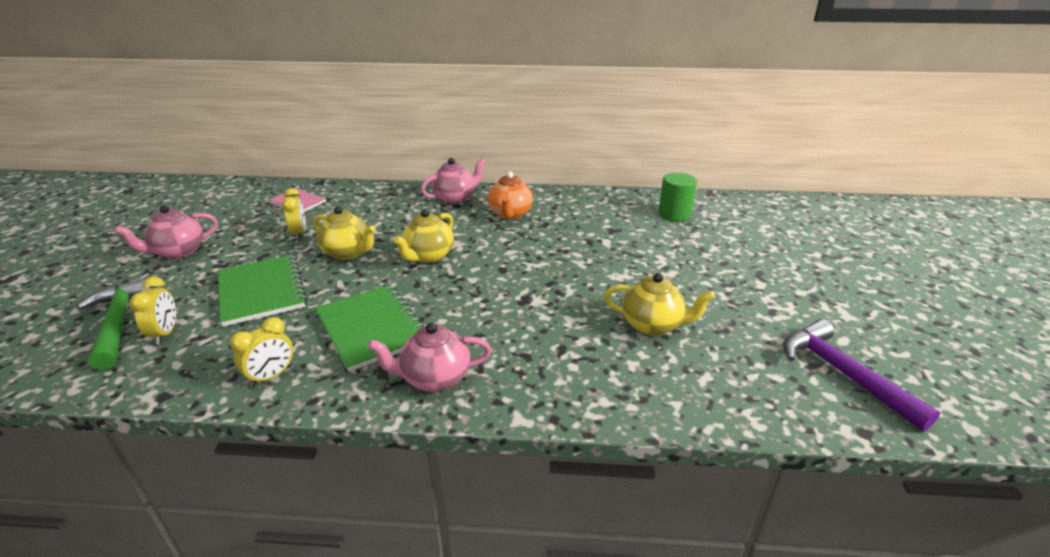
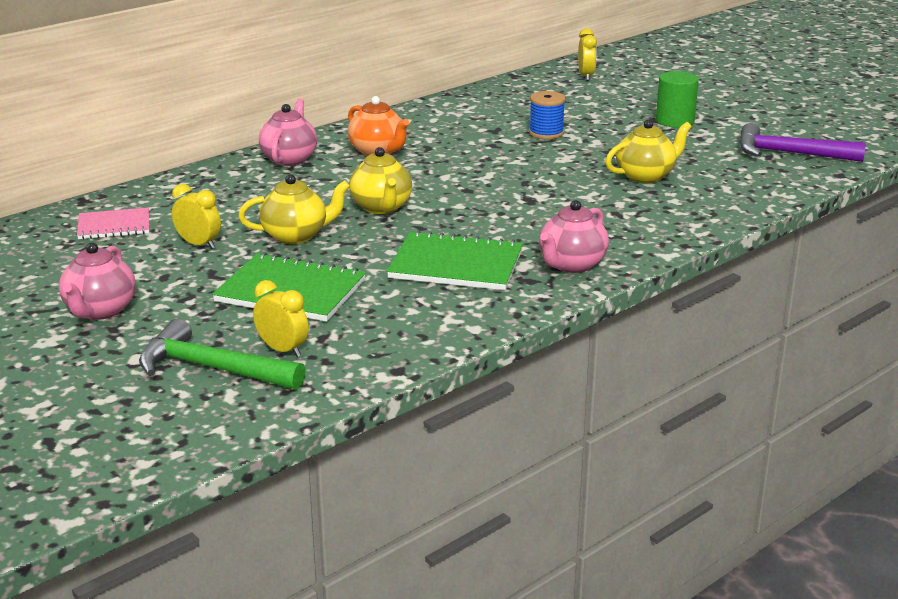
camera: 45 degrees left, 5 degrees down
yellow clock [230,317,293,387] -> yellow clock moved to [578,28,597,81]
green cylinder [658,173,697,221] -> green cylinder moved to [656,71,699,128]
none -> blue spool [529,91,566,139]

